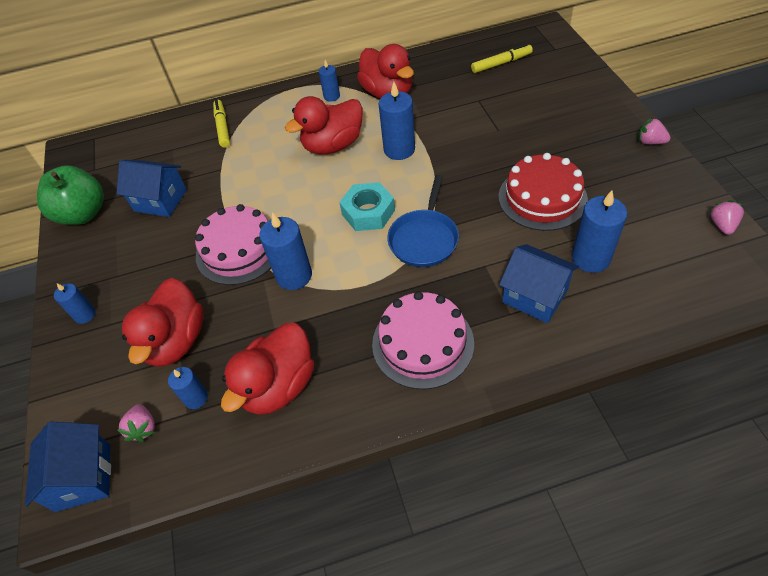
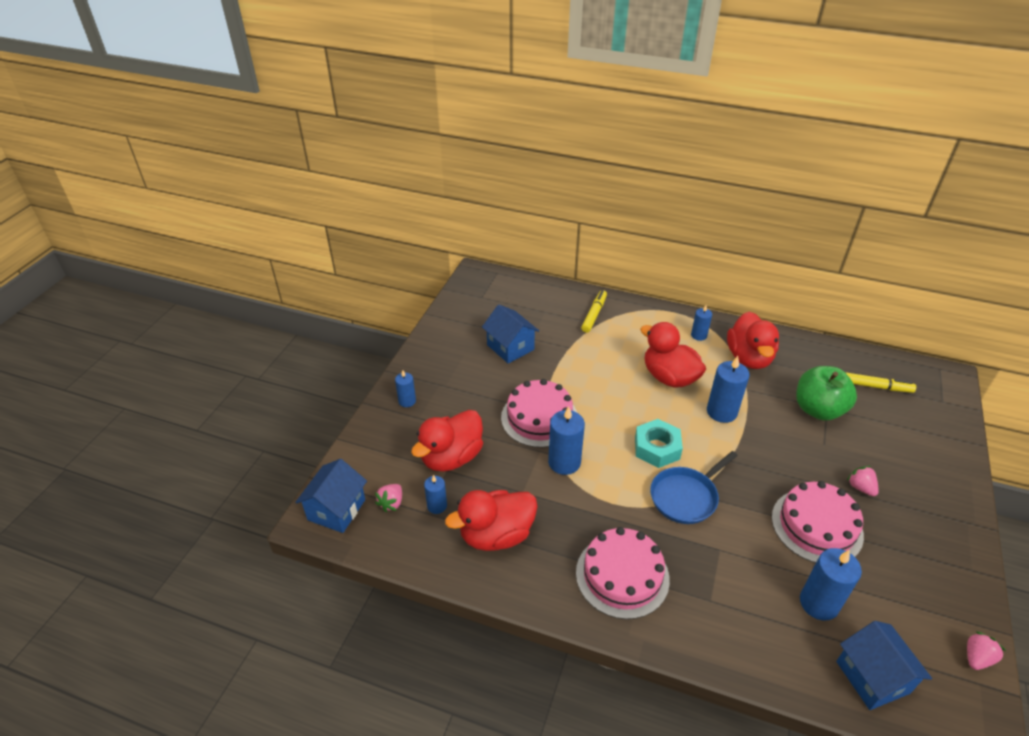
camera: 30 degrees right, 10 degrees down
green apple [37,165,104,225] -> green apple moved to [796,366,857,421]
red duck [285,96,363,155] -> red duck turned 45 degrees clockwise [640,322,706,388]
red cake [498,153,588,231] -> pink cake [772,481,864,563]
blue house [499,244,579,323] -> blue house moved to [836,621,932,710]
pink strawberry [638,117,671,144] -> pink strawberry moved to [847,466,879,496]

